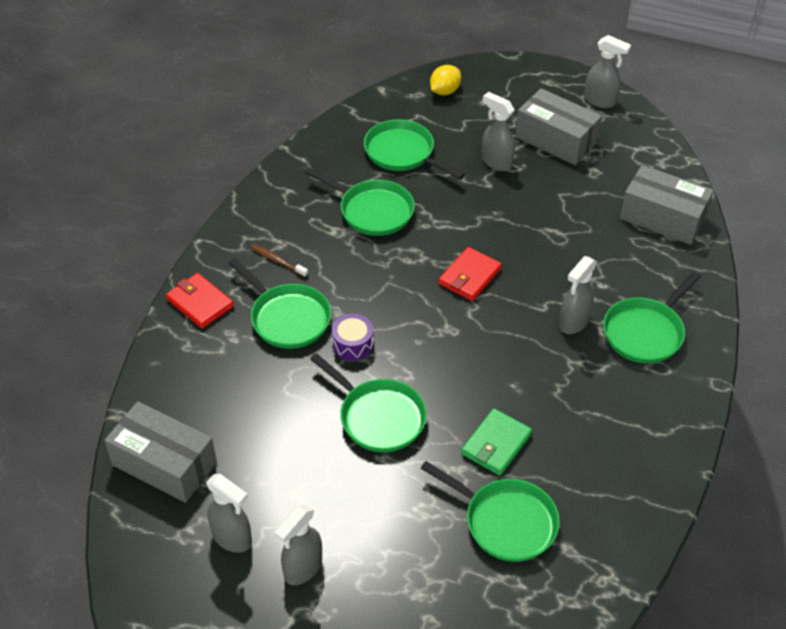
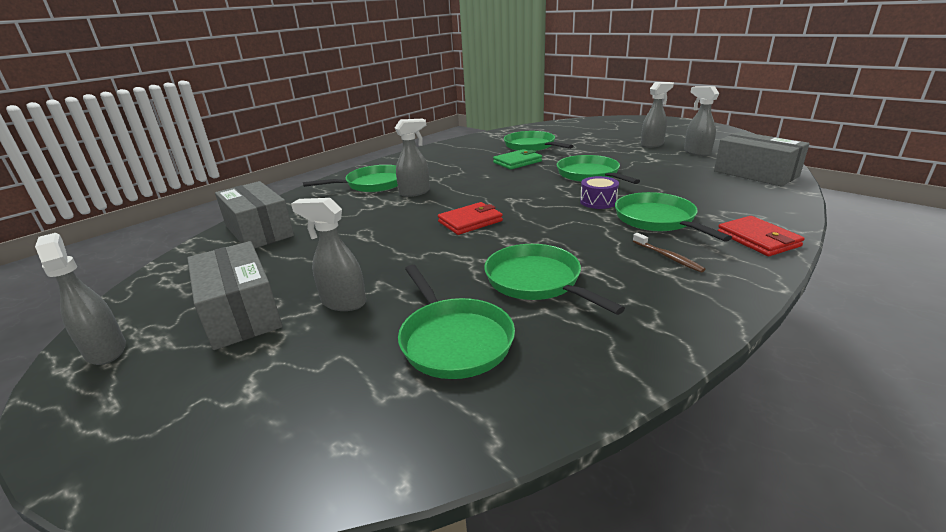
camera: 155 degrees left, 20 degrees down
yellow lemon [430,65,461,95] -> none
grey spray bottle [482,92,515,171] -> grey spray bottle turned 135 degrees clockwise [291,198,366,311]

